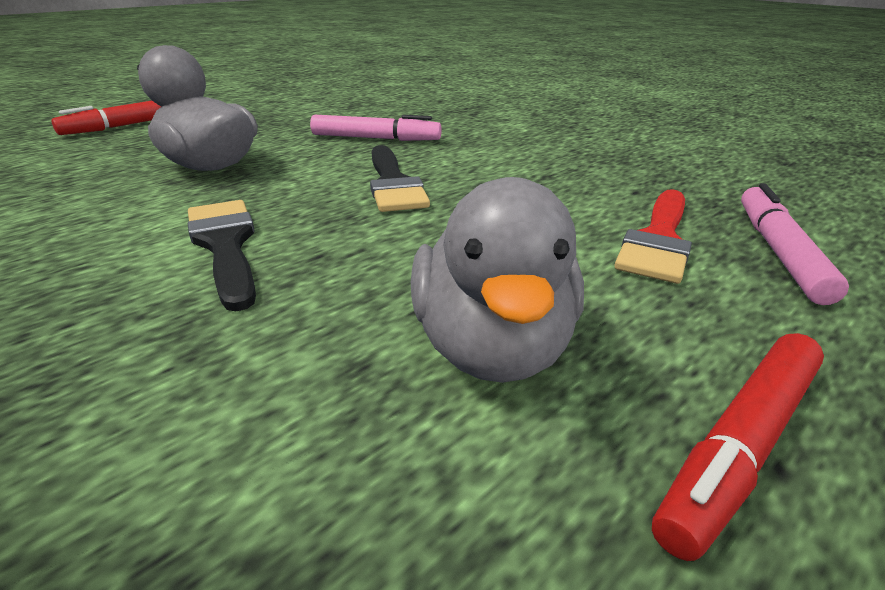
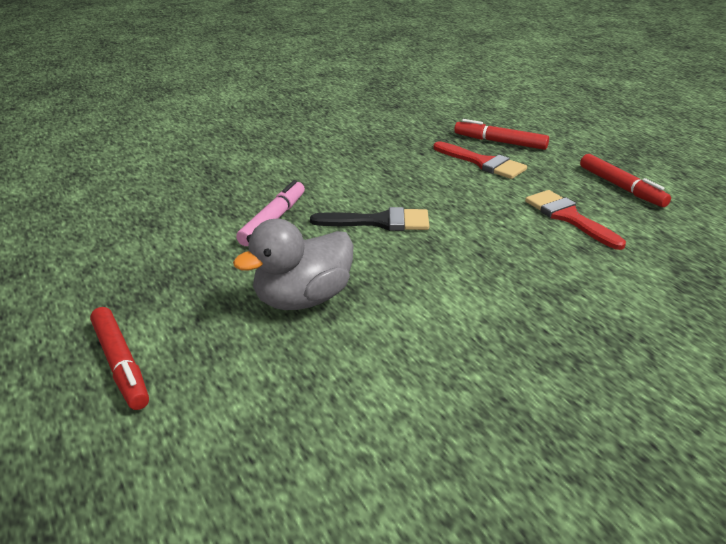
camera: 75 degrees left, 0 degrees up
black brush [188,200,256,311] -> none
grey duck [411,177,584,383] -> red brush [525,190,626,250]
pink marker [741,183,849,305] -> red marker [454,119,549,150]

